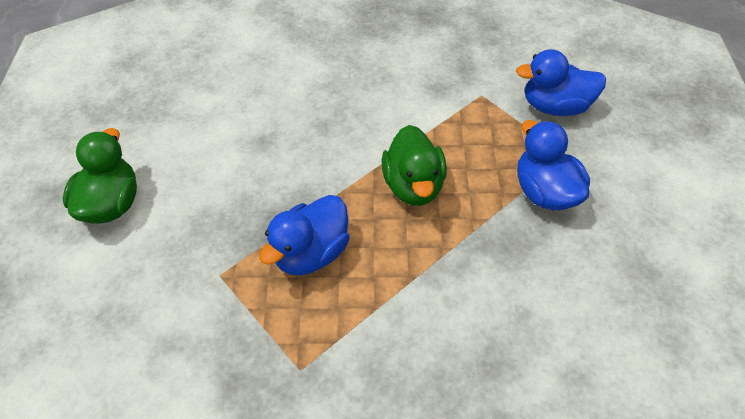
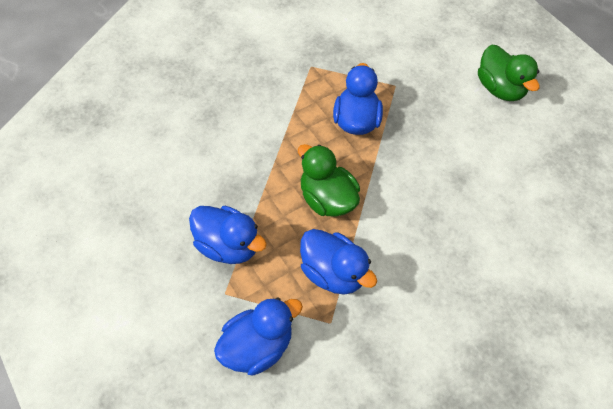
camera: 145 degrees right, 5 degrees up
none -> blue duck [300,229,377,294]

